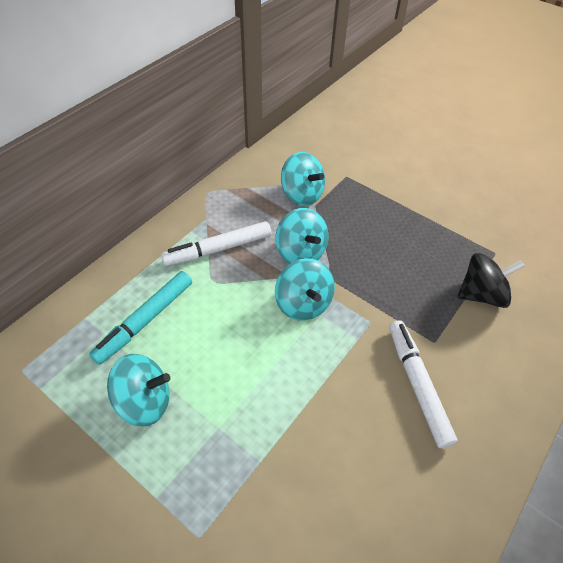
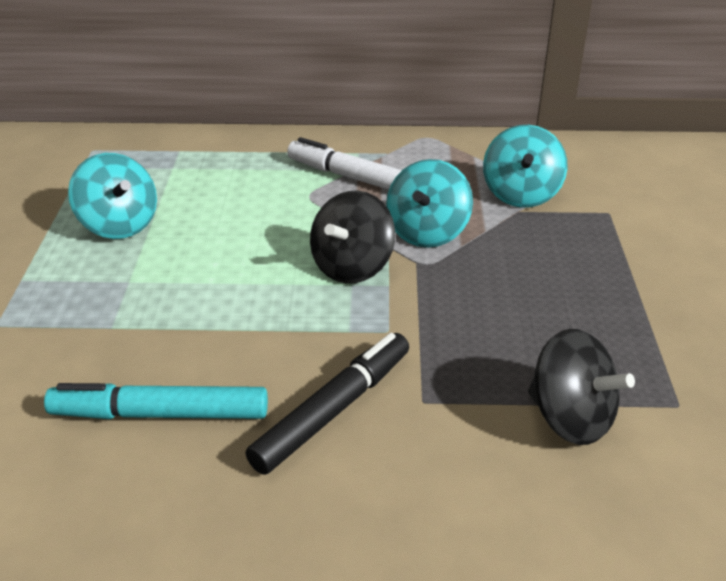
camera: 55 degrees right, 15 degrees down
turquoise marker [89,271,192,365] -> turquoise marker moved to [44,383,268,419]
turquoise spinning top [275,258,335,321] -> black spinning top [310,190,395,283]
white marker [389,320,457,448] -> black marker [246,333,409,475]

